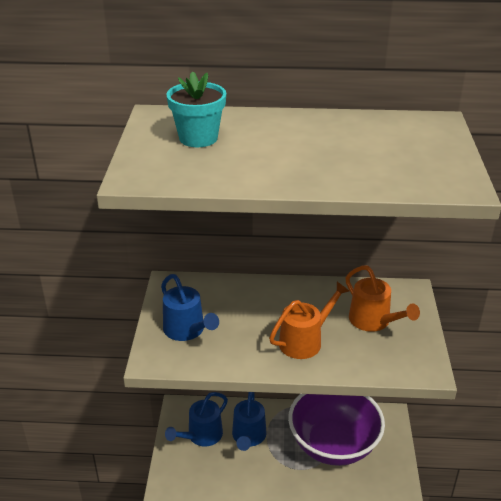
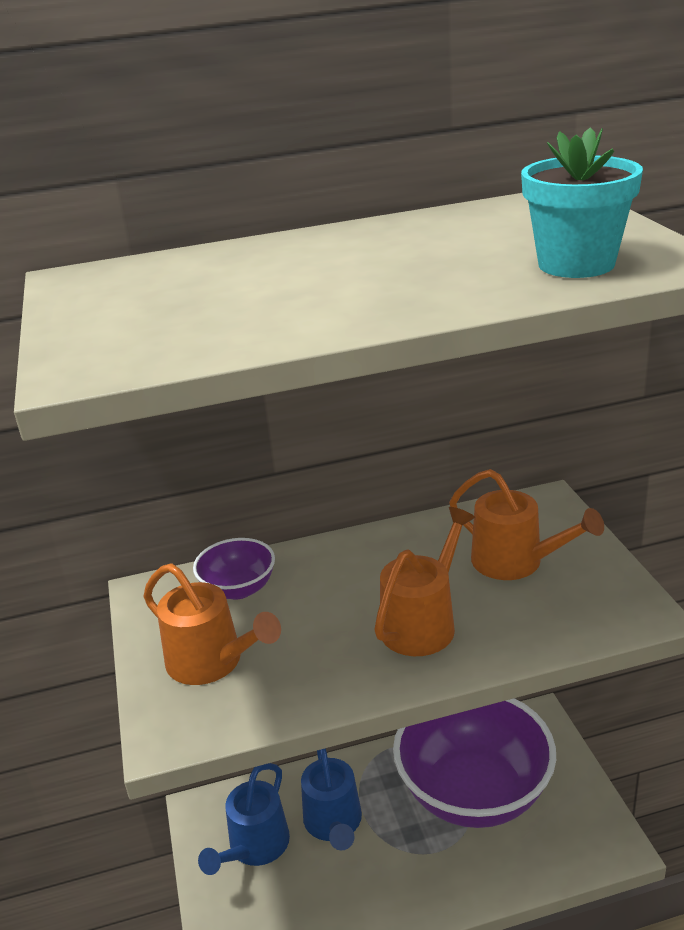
camera: 15 degrees left, 5 degrees down
blue watering can [161,274,219,341] -> orange watering can [143,563,281,685]
turquoise flower pot [166,71,226,147] -> turquoise flower pot moved to [521,127,643,278]
none -> purple bowl [193,538,275,600]

